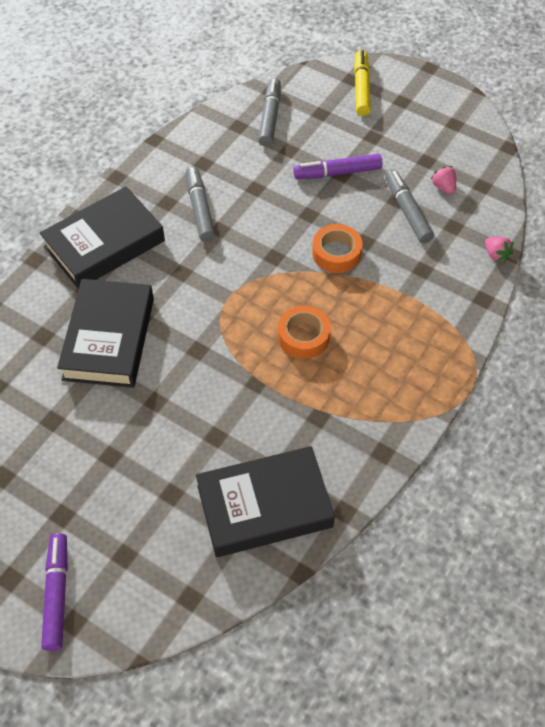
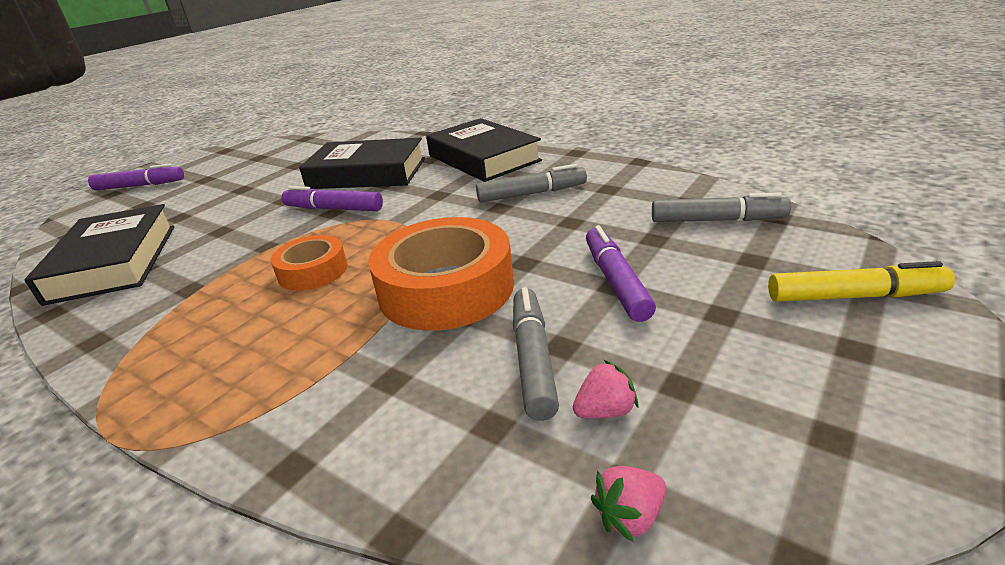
camera: 95 degrees right, 25 degrees down
orange tape [312,224,362,273] -> orange tape [368,217,514,331], size x1.81
grey marker [385,169,434,243] -> grey marker turned 75 degrees counterclockwise [513,287,559,421]
pink strawberry [485,237,514,262] -> pink strawberry moved to [591,466,666,542]
none -> purple marker [282,186,383,211]

